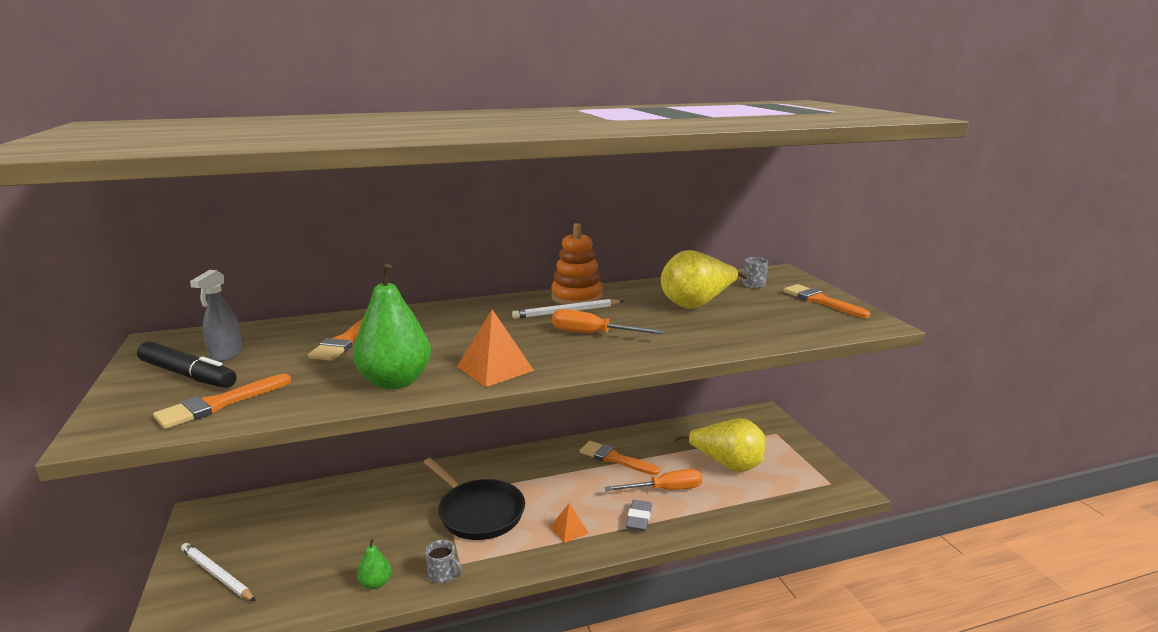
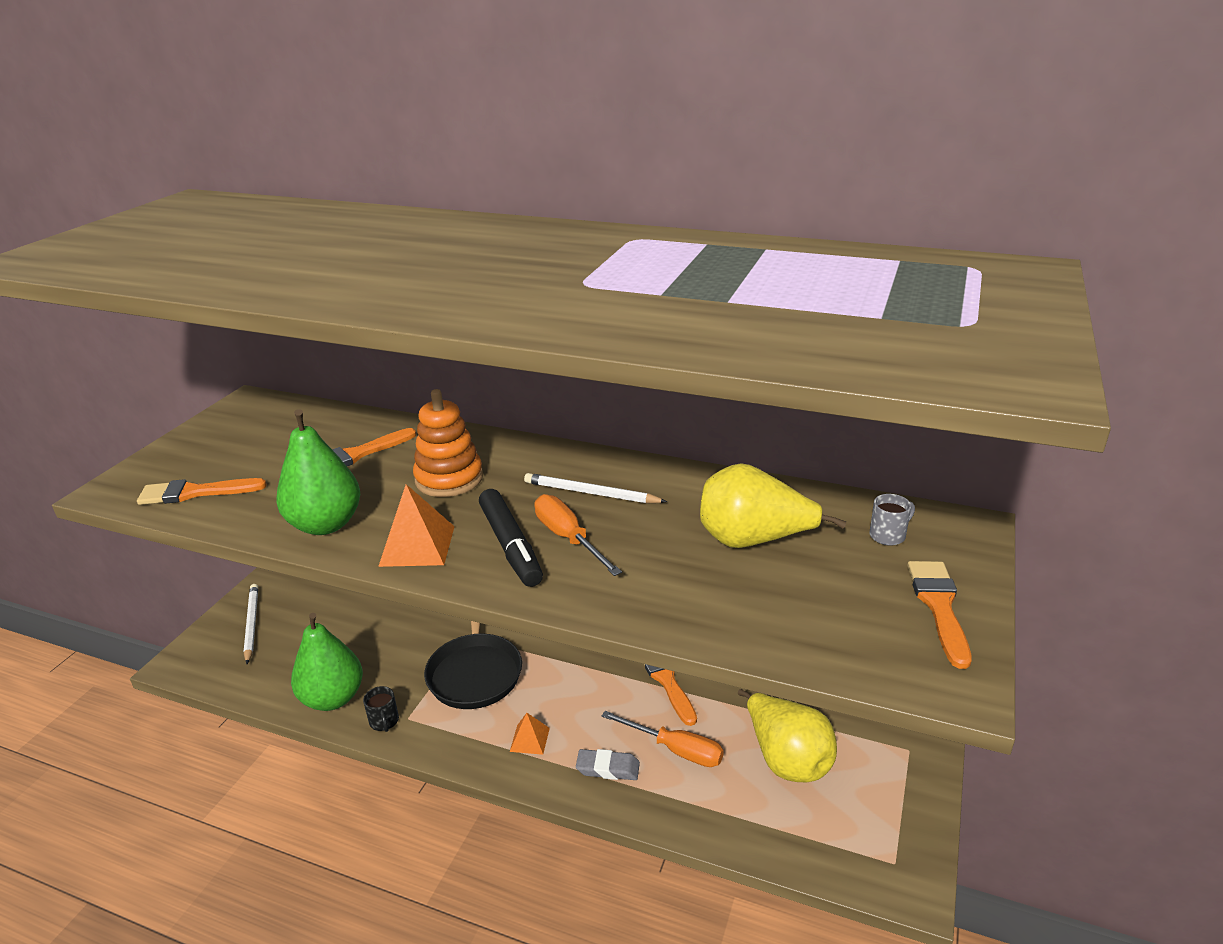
camera: 40 degrees right, 10 degrees up
black marker [137,342,237,388] -> black marker moved to [479,489,543,587]
grey spray bottle [190,270,243,362] -> none
green pear [357,539,391,589] -> green pear [291,613,363,711], size x2.04
grey mug [425,540,462,584] -> black mug [363,686,399,732]
orange stacking toy [551,223,603,305] -> orange stacking toy moved to [413,389,483,497]
grey eraser [626,500,652,531] -> grey eraser turned 45 degrees clockwise [576,749,640,780]

